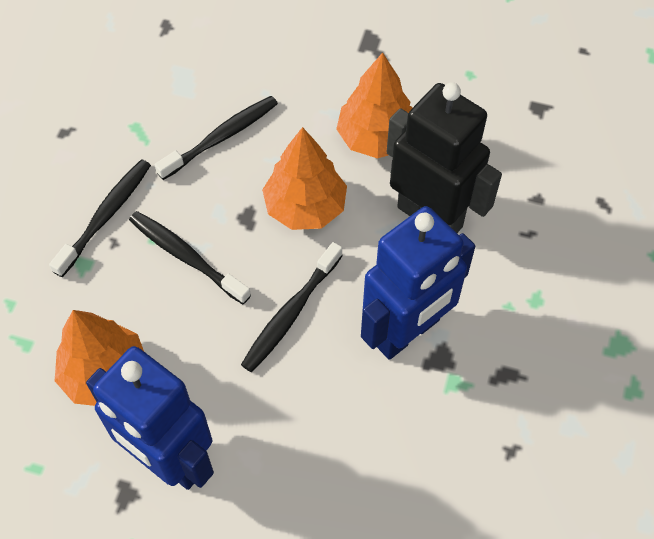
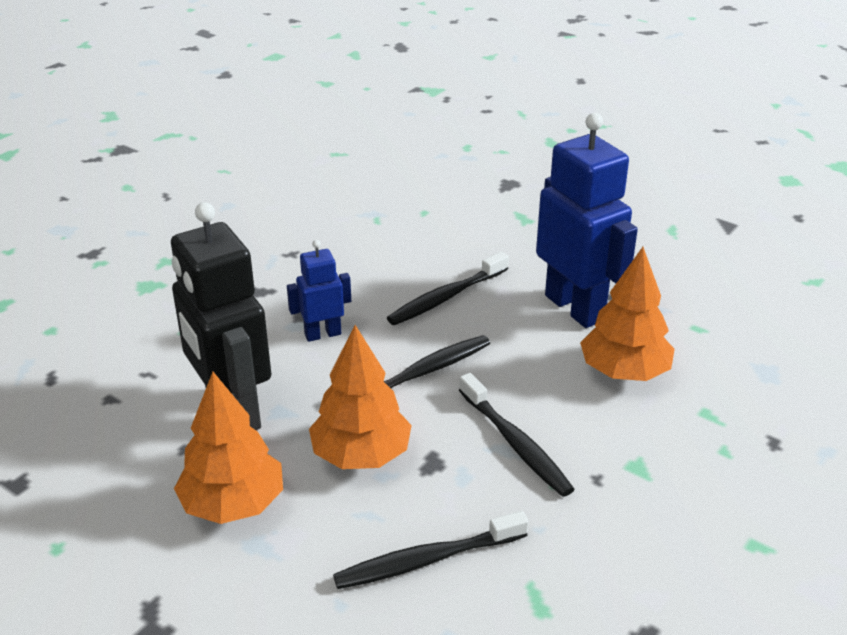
camera: 160 degrees left, 25 degrees down
black toothbrush [49,159,151,277] -> black toothbrush moved to [387,251,509,325]
blue robot [361,206,475,360] -> blue robot [287,240,351,342], size x0.51

